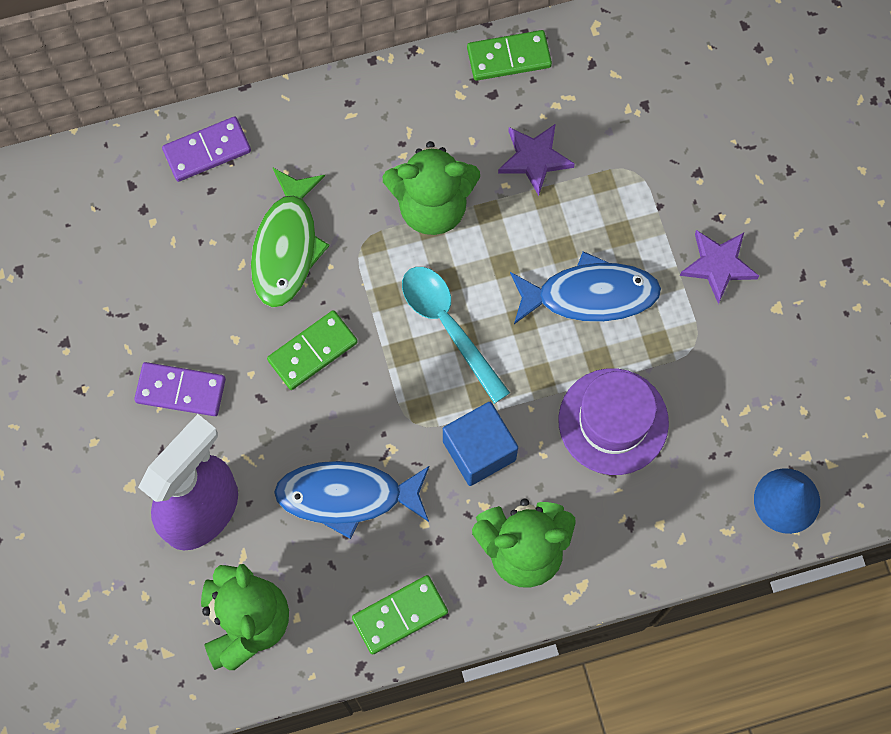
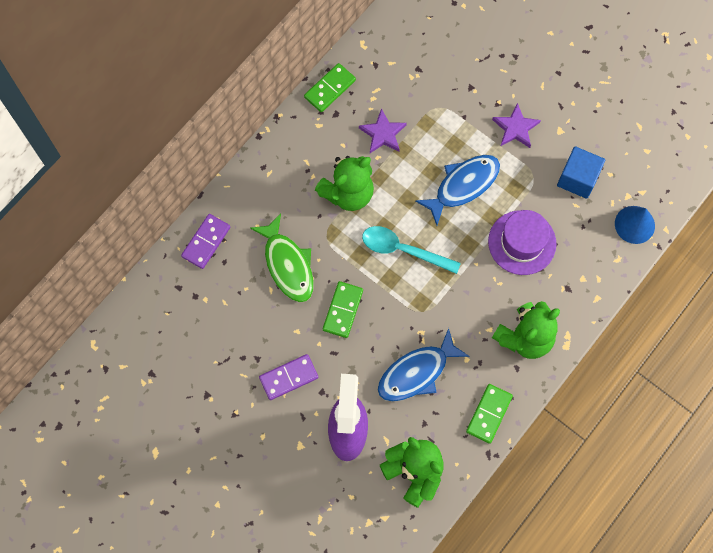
camera: 35 degrees left, 0 degrees up
blue cube [443,402,518,486] -> blue cube moved to [557,146,605,199]

